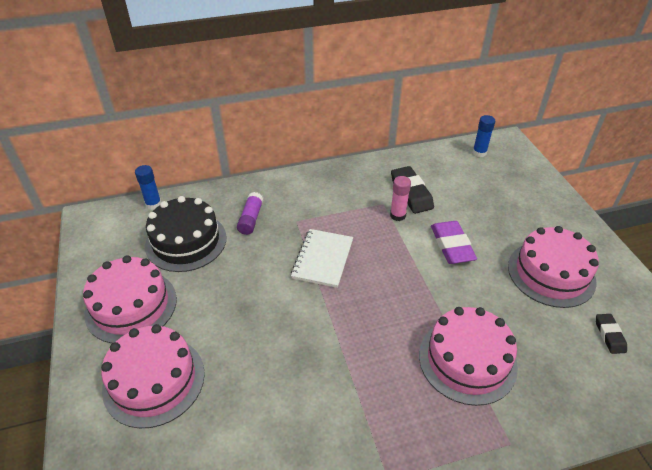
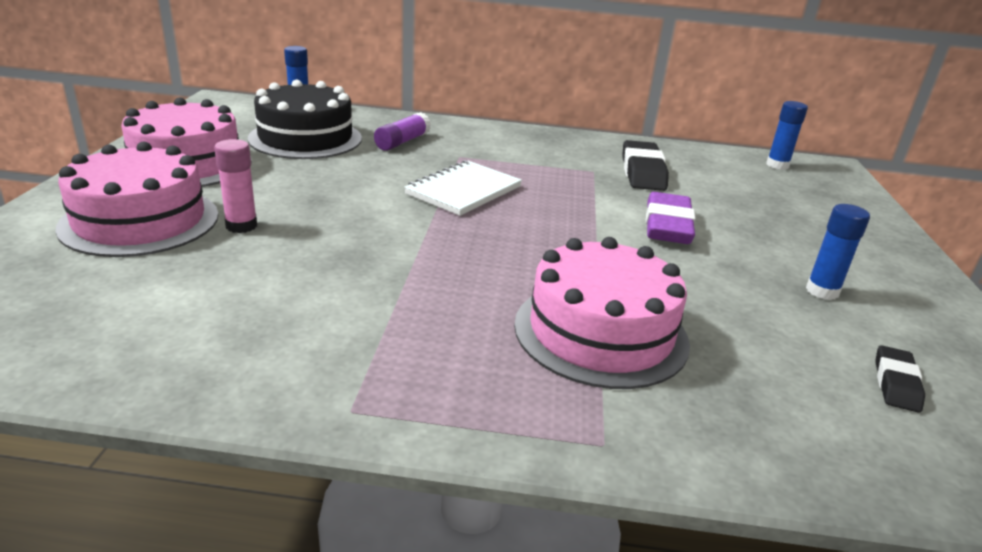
camera: 20 degrees right, 15 degrees down
pink glue stick [390,176,411,221] -> pink glue stick moved to [214,139,257,233]
pink cake [508,226,599,308] -> blue glue stick [806,204,870,300]

